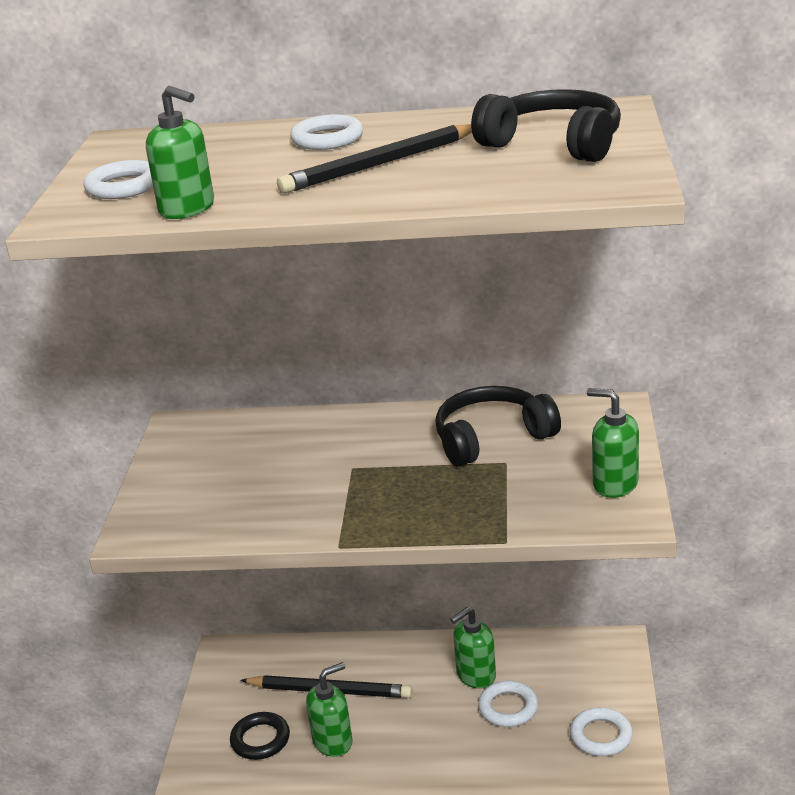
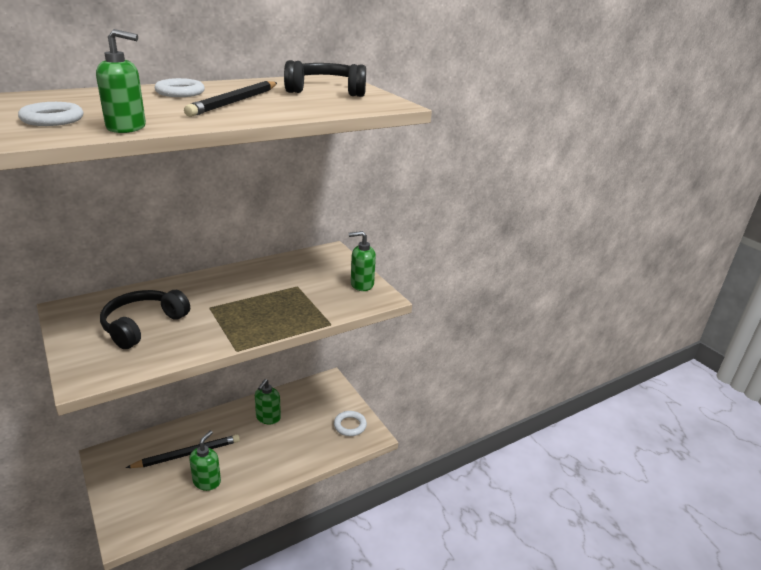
camera: 40 degrees left, 0 degrees up
black ring [230,712,290,760] -> none
black headphones [436,386,561,467] -> black headphones moved to [100,290,190,349]
white ring [478,680,538,727] -> none

